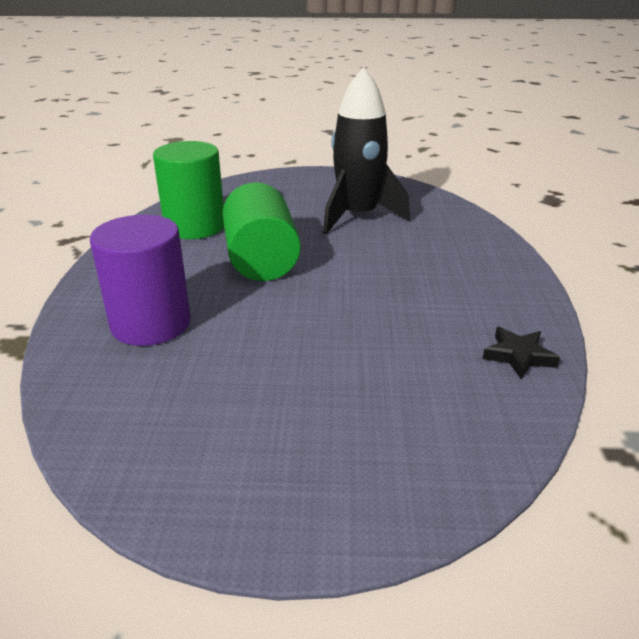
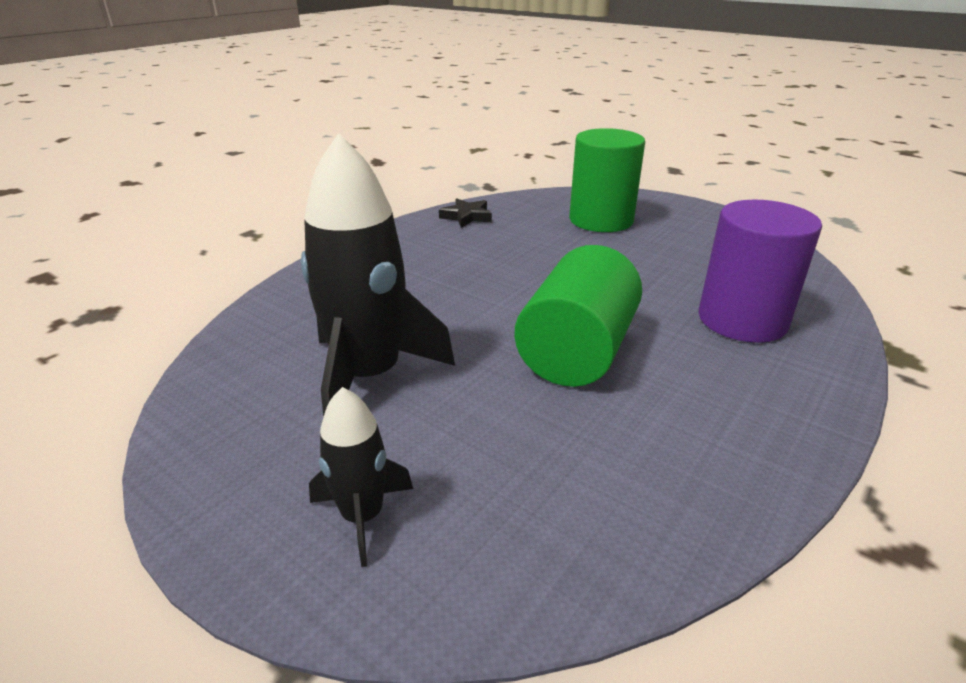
camera: 145 degrees left, 0 degrees up
green cylinder [153,141,224,239] -> green cylinder moved to [569,128,645,232]
none -> black rocket [309,387,413,567]

